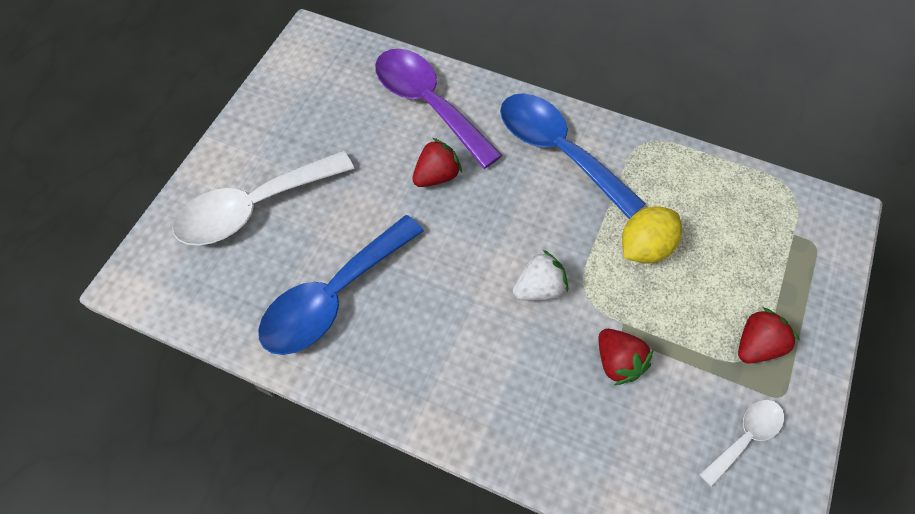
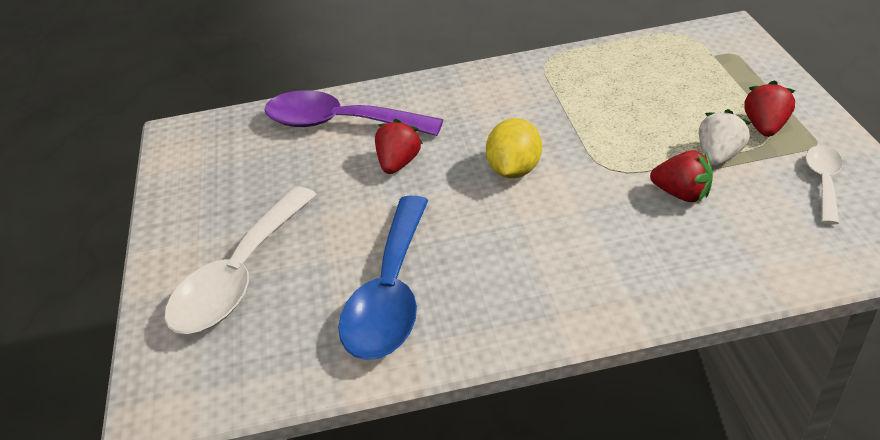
camera: 30 degrees left, 20 degrees down
blue spoon [500,93,646,219] -> none
white strawberry [513,250,568,301] -> white strawberry moved to [699,109,751,166]
yellow lemon [622,206,682,263] -> yellow lemon moved to [486,118,542,178]

